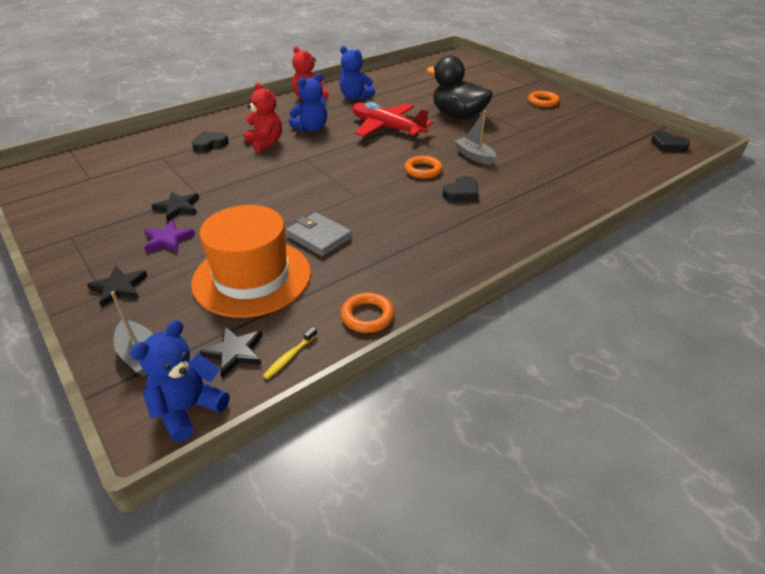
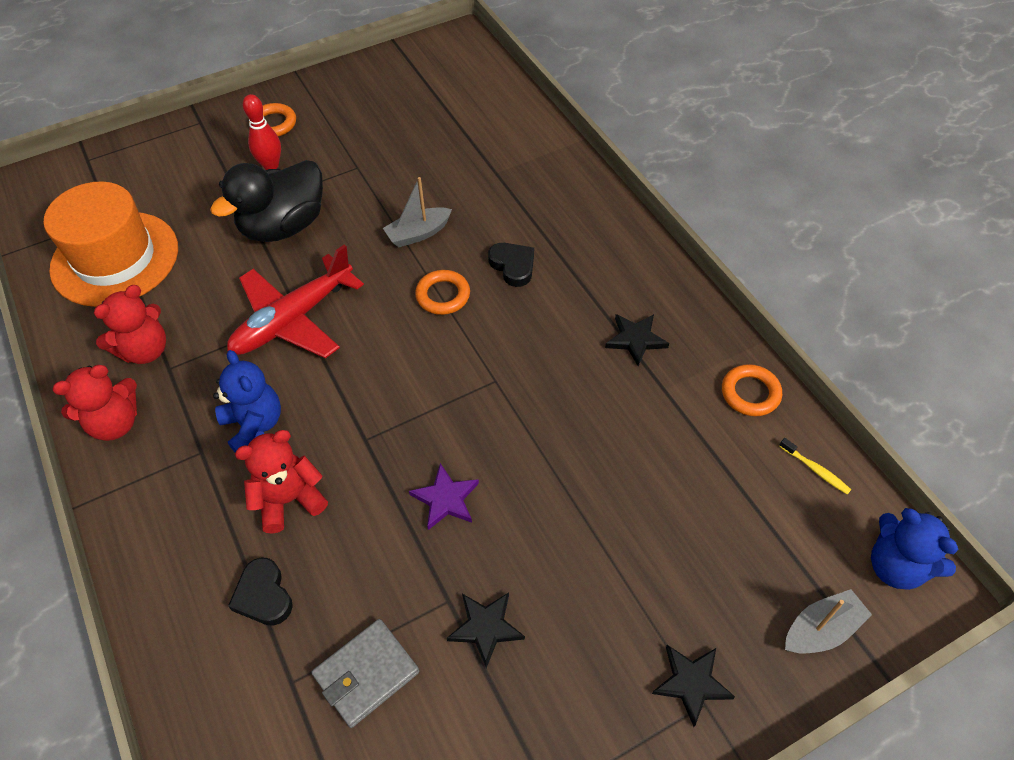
camera: 80 degrees left, 15 degrees up
purple star [144,220,195,253] -> purple star moved to [409,463,479,530]
orange hat [191,205,311,318] -> orange hat moved to [44,182,178,307]
black star [199,326,262,378] -> black star moved to [605,314,669,366]
grey wallet [286,212,352,257] -> grey wallet moved to [312,619,419,728]
blue teddy bear [339,46,375,100] -> red teddy bear [94,285,166,364]
black heart [651,131,690,152] -> none
none -> red bowling pin [243,94,281,170]

